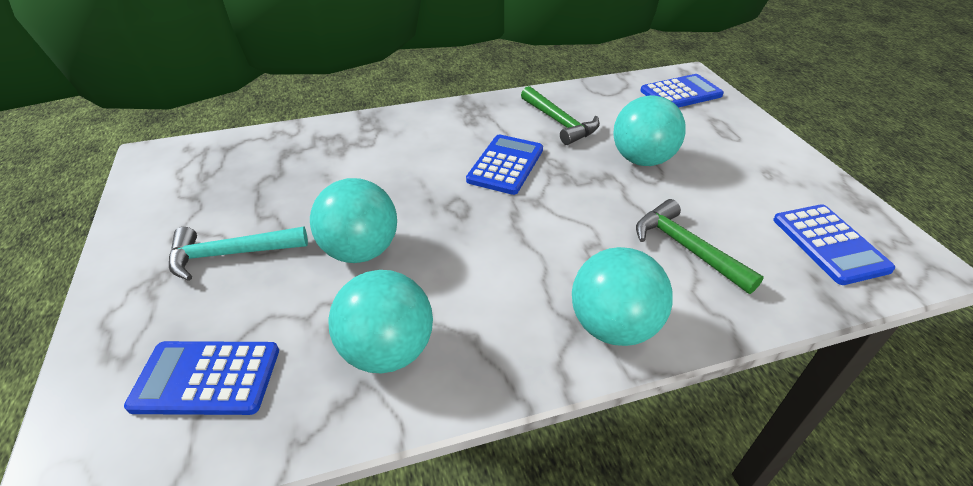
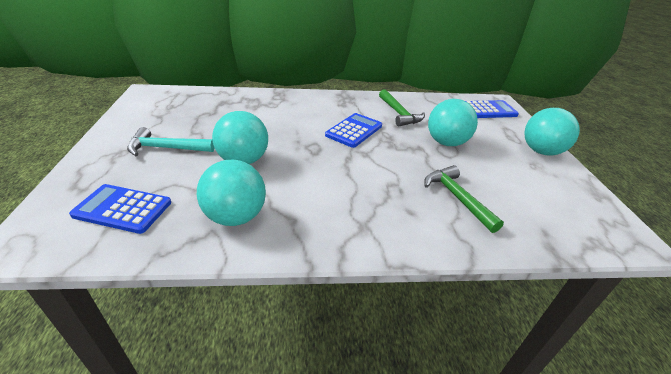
camera: 10 degrees right, 5 degrees down
turquoise ball [572,247,672,346] -> turquoise ball moved to [524,108,580,156]
blue calculator [773,204,895,285] -> none

